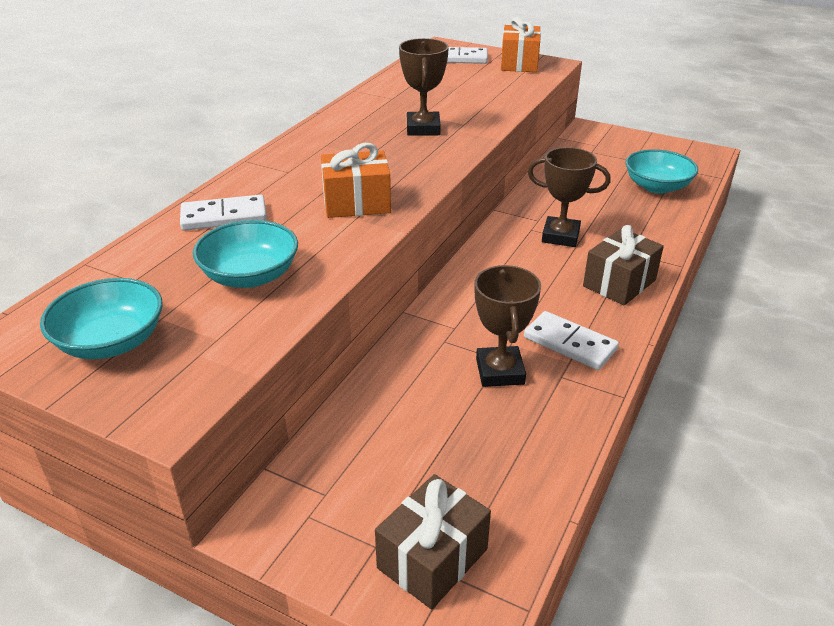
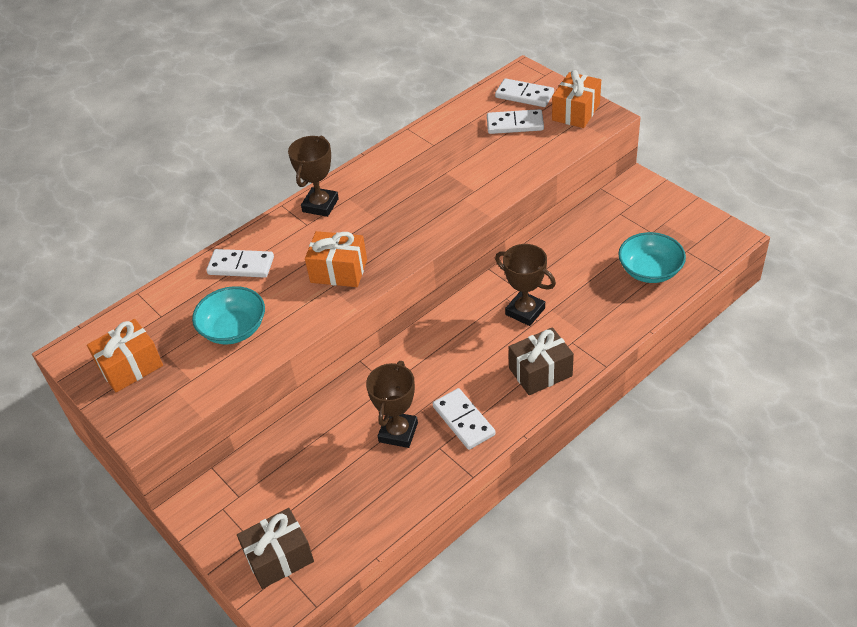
camera: 25 degrees right, 10 degrees up
turquoise bowl [40,278,163,359] -> orange gift [87,319,163,392]
brown trophy [399,38,449,136] -> brown trophy moved to [288,136,339,217]
none -> white domino [487,109,544,134]

